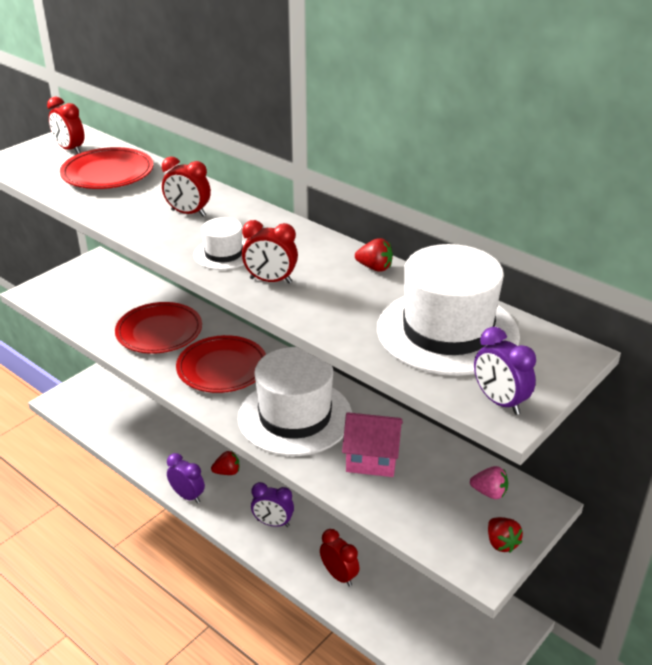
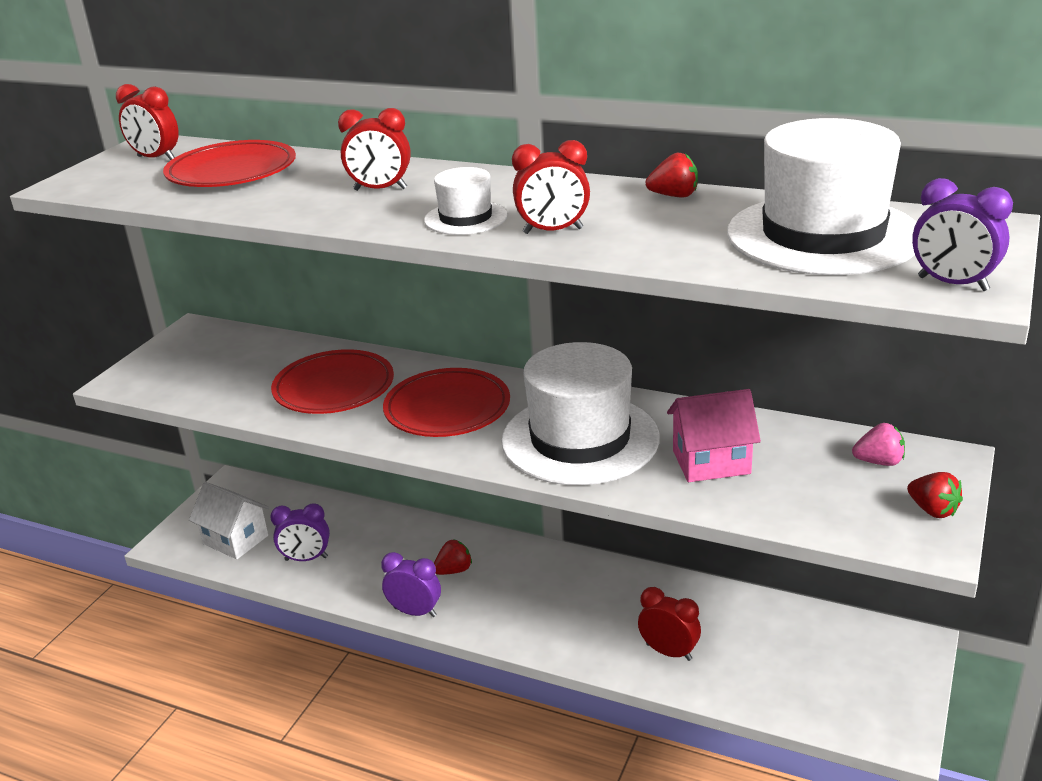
camera: 15 degrees left, 5 degrees down
purple clock [251,482,294,527] -> purple clock moved to [270,503,330,561]
none -> white house [189,482,269,559]

